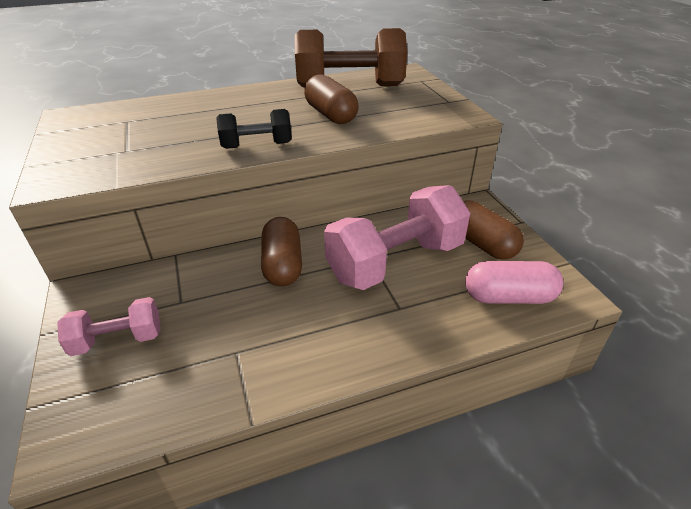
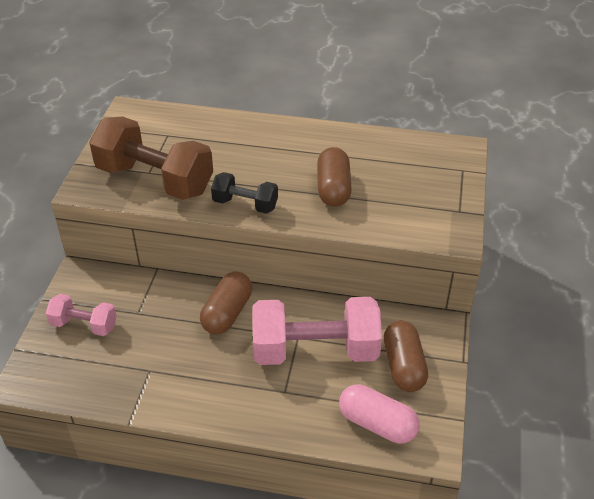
camera: 30 degrees right, 5 degrees up
brown dumbbell [295,28,407,88] -> brown dumbbell moved to [89,117,213,200]

